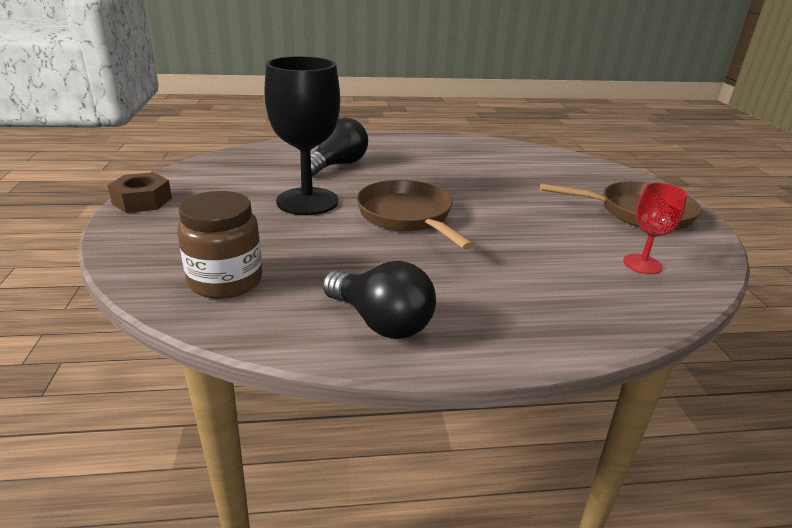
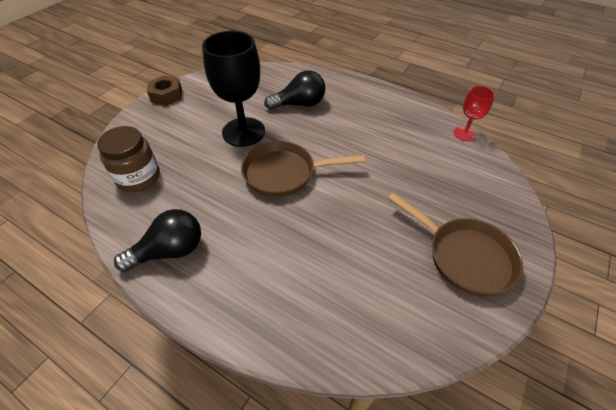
camera: 40 degrees right, 20 degrees up
black light bulb [322,261,436,339] -> black light bulb turned 105 degrees counterclockwise [114,209,201,272]
brown pan [356,180,475,250] -> brown pan turned 105 degrees counterclockwise [241,141,365,197]
red goblet [623,183,687,274] -> red goblet moved to [454,86,495,141]

